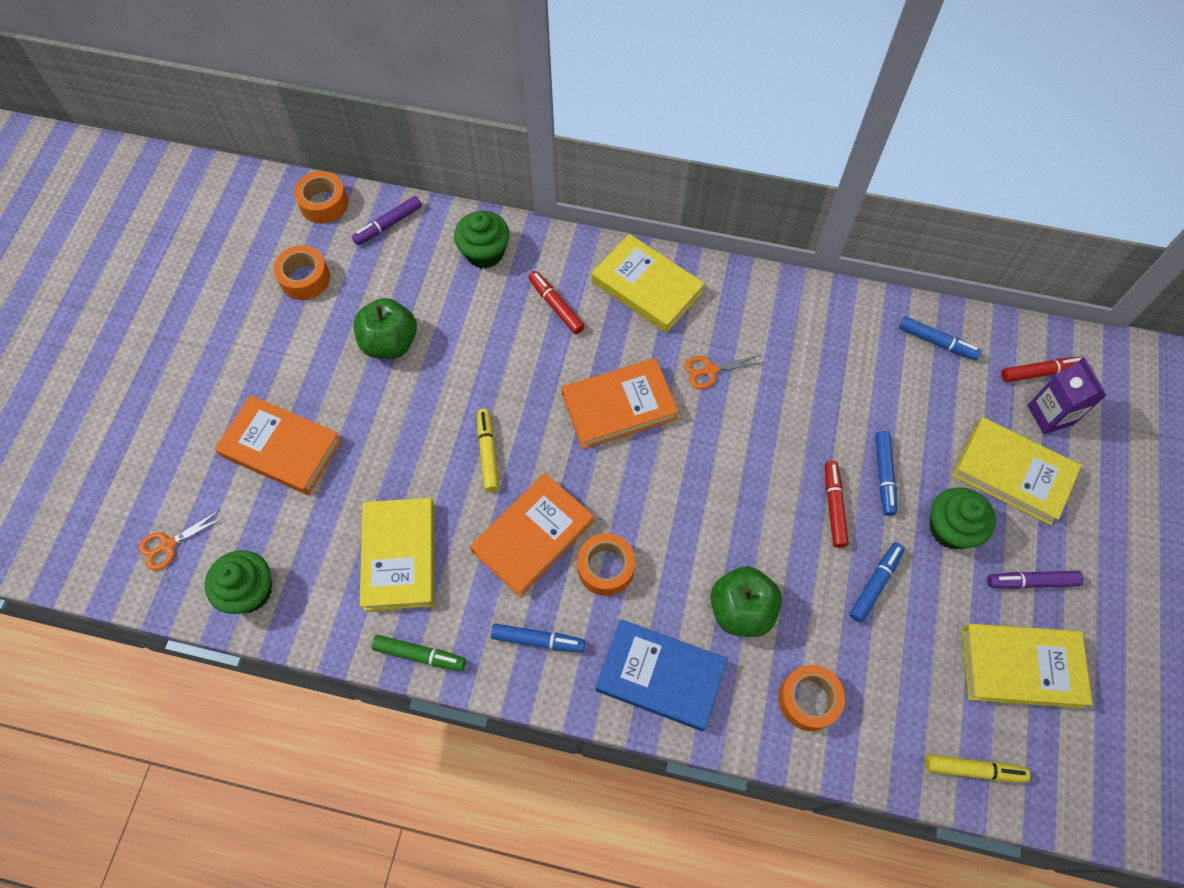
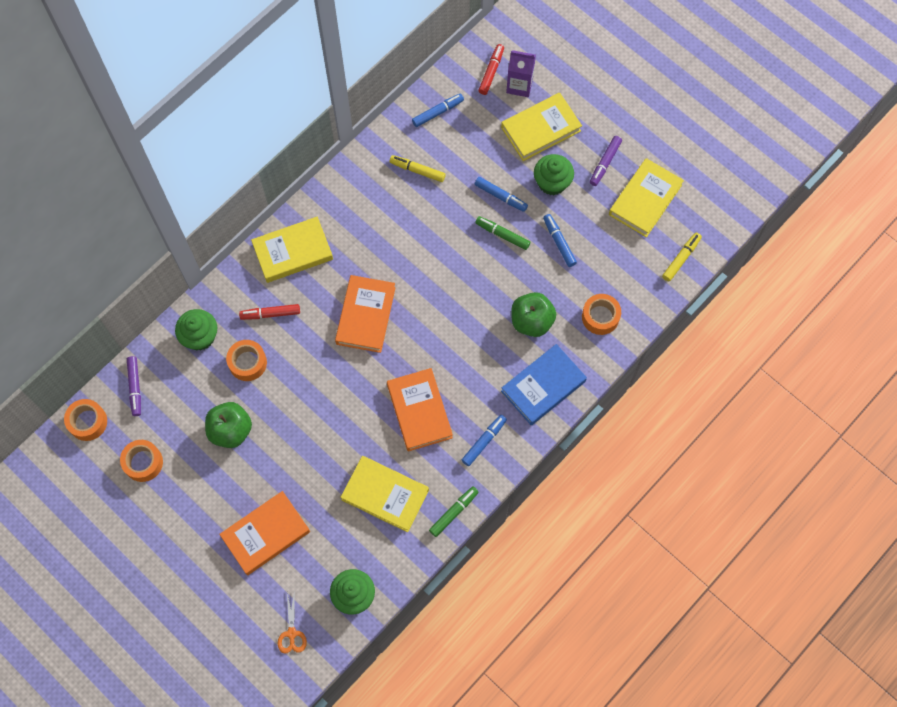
camera: 60 degrees left, 5 degrees up
yellow marker [477,409,499,492] -> yellow marker moved to [390,155,446,182]
orange tape [577,533,635,596] -> orange tape moved to [226,340,267,381]
orange scissors [685,355,764,389] -> none
red marker [825,461,849,548] -> green marker [475,216,530,250]

